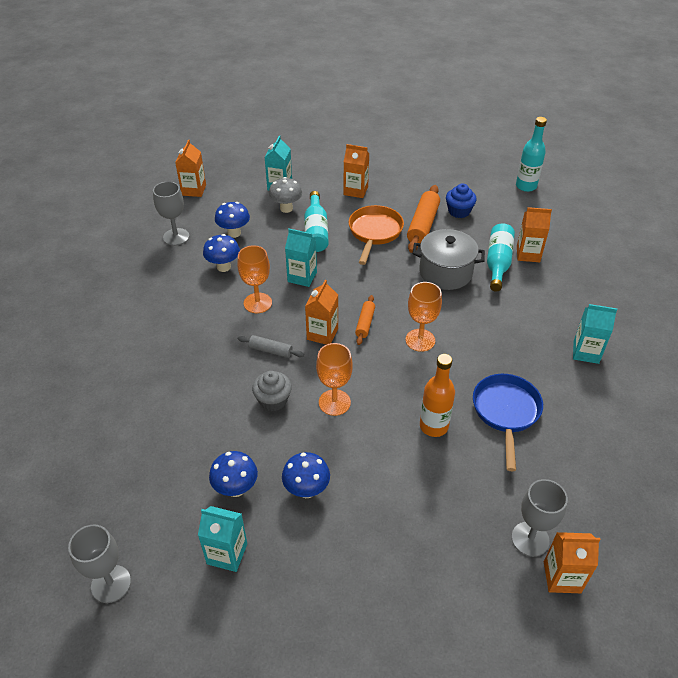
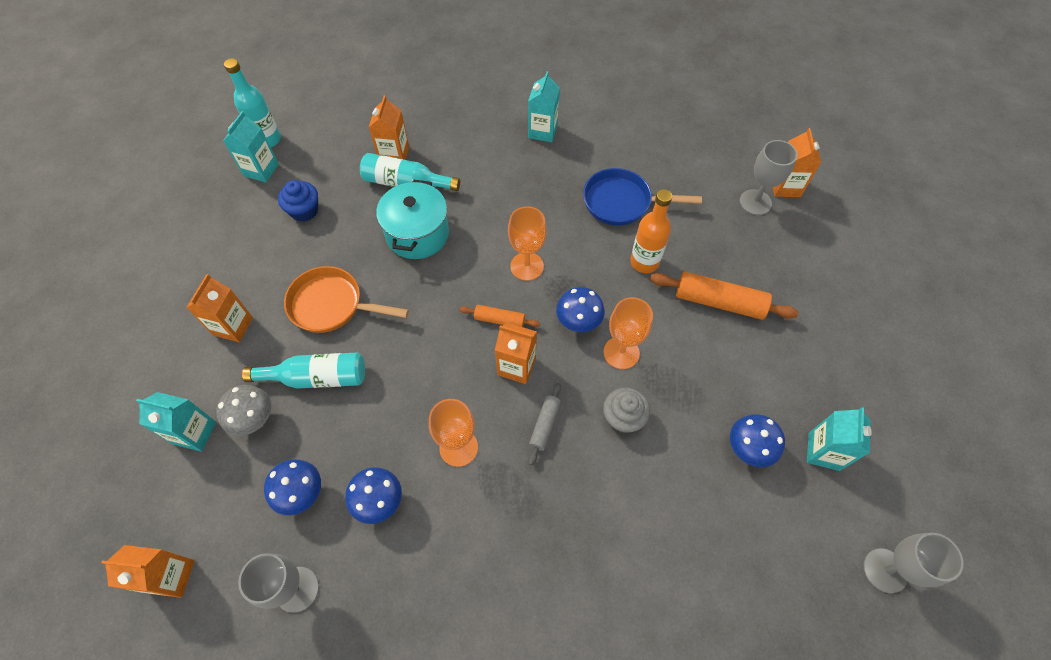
camera: 90 degrees left, 15 degrees up
blue mushroom [282,452,330,498] -> blue mushroom moved to [556,287,605,332]
turquoise carton [285,229,317,287] -> turquoise carton moved to [223,111,279,182]
orange rolling pin [407,185,440,253] -> orange rolling pin moved to [650,272,799,320]
grey pot [412,229,485,290] -> turquoise pot [376,180,449,259]

